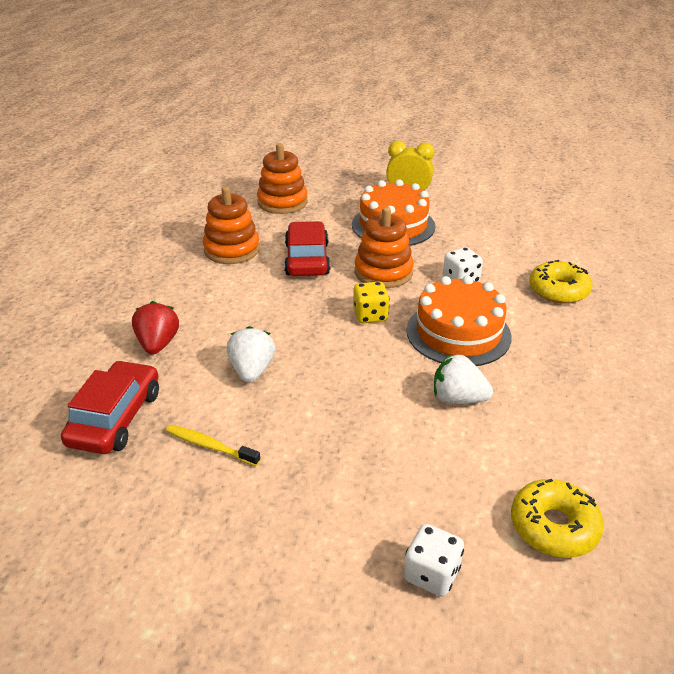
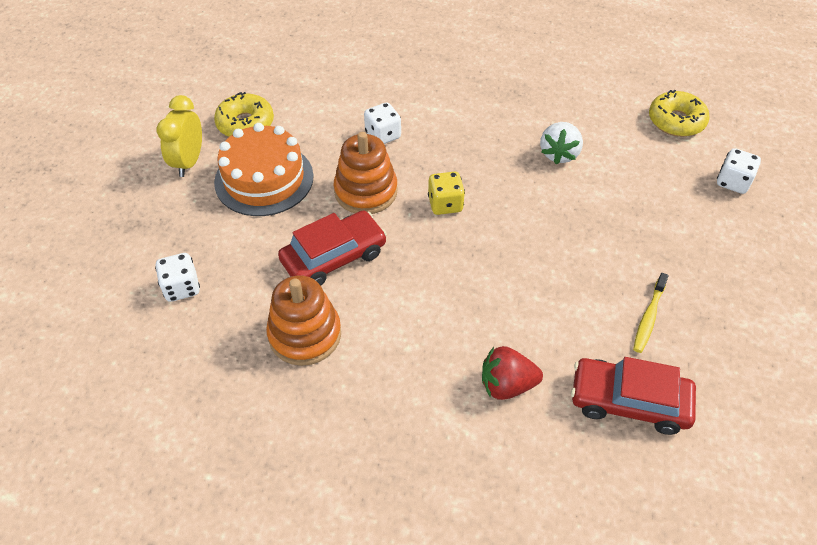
camera: 90 degrees left, 15 degrees up
white strawberry [227,326,275,383] -> none
orange stacking toy [257,143,308,214] -> white dice [155,253,200,302]
red car [284,221,330,276] -> red car turned 150 degrees clockwise [278,210,387,286]
orange cake [406,276,512,366] -> none
yellow donut [530,260,592,304] -> yellow donut moved to [214,92,274,137]

